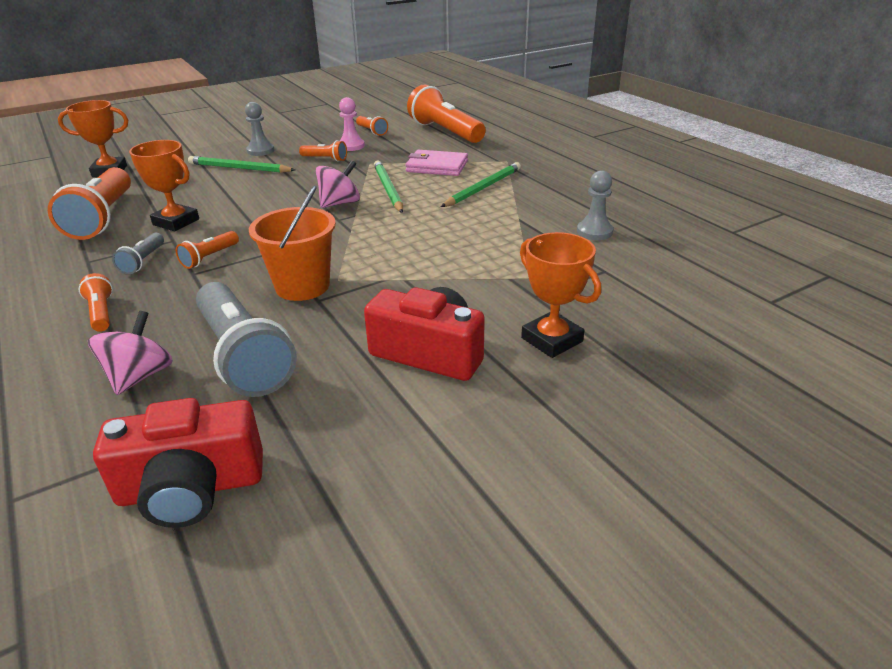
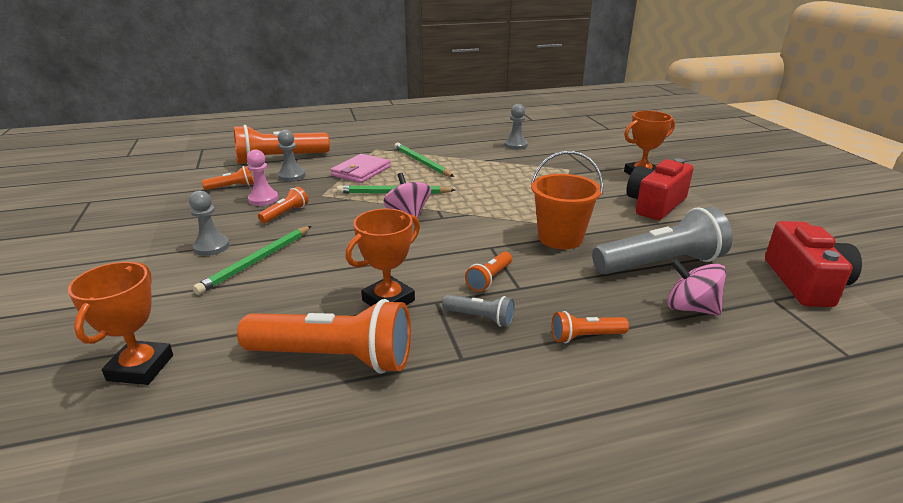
camera: 75 degrees left, 5 degrees down
orange flashlight [176,231,239,269] -> orange flashlight turned 75 degrees clockwise [465,251,512,292]
none -> grey pawn [278,130,305,182]

